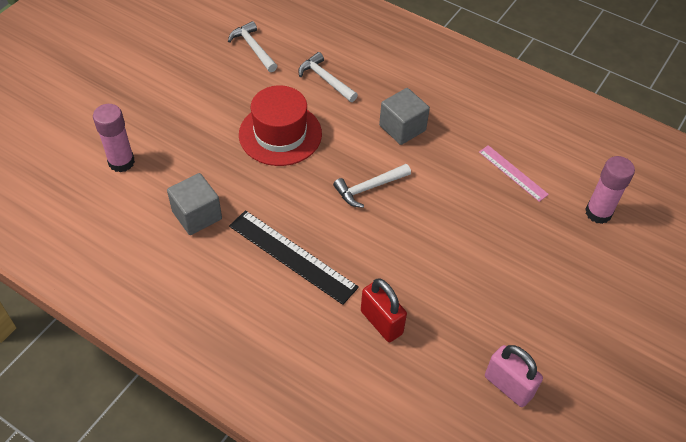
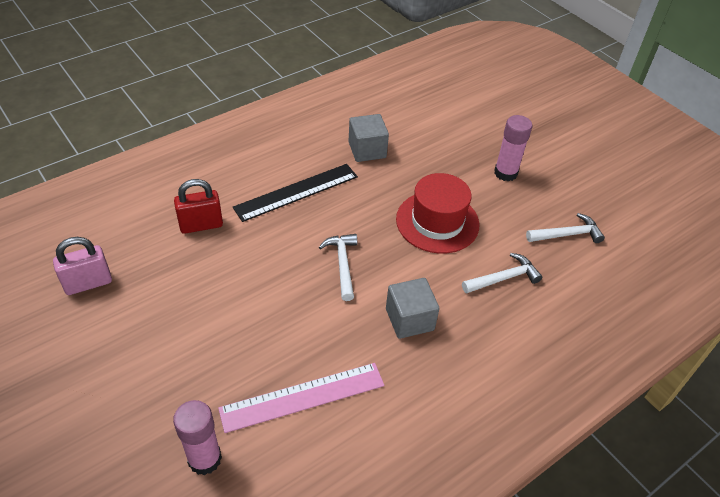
camera: 110 degrees right, 5 degrees down
pink glue stick [93,104,135,173] -> pink glue stick moved to [494,115,532,182]
pink ruler [479,145,549,202] -> pink ruler [218,363,384,433], size x1.65

